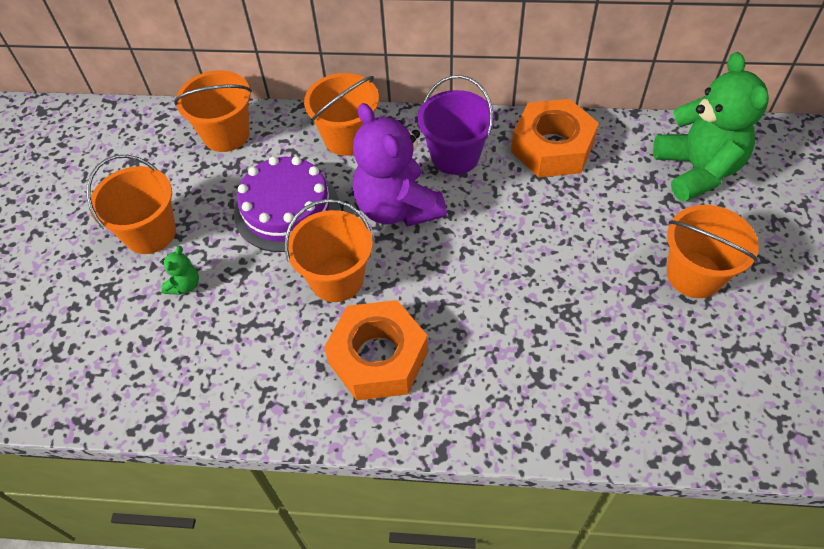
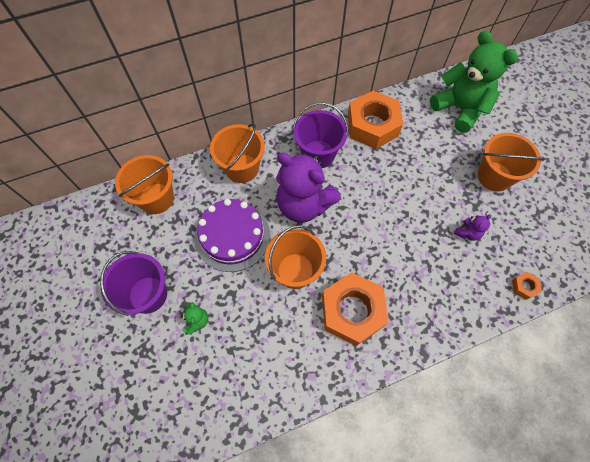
camera: 30 degrees left, 10 degrees up
orange bucket [87,155,176,254] -> purple bucket [100,251,167,316]
none -> purple teddy bear [454,214,492,241]
none -> orange nut [512,272,542,300]

